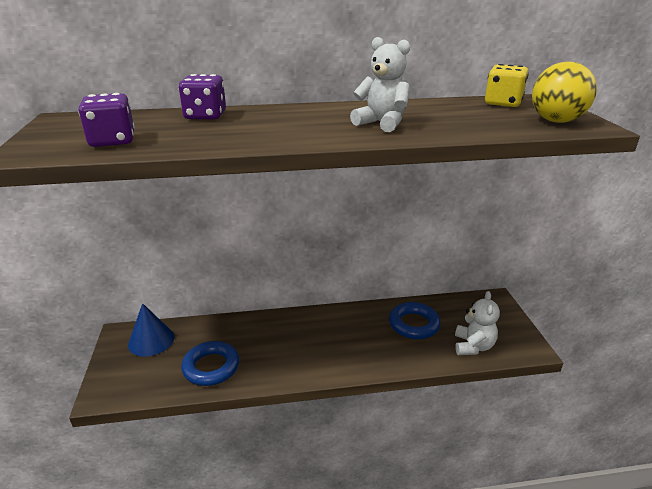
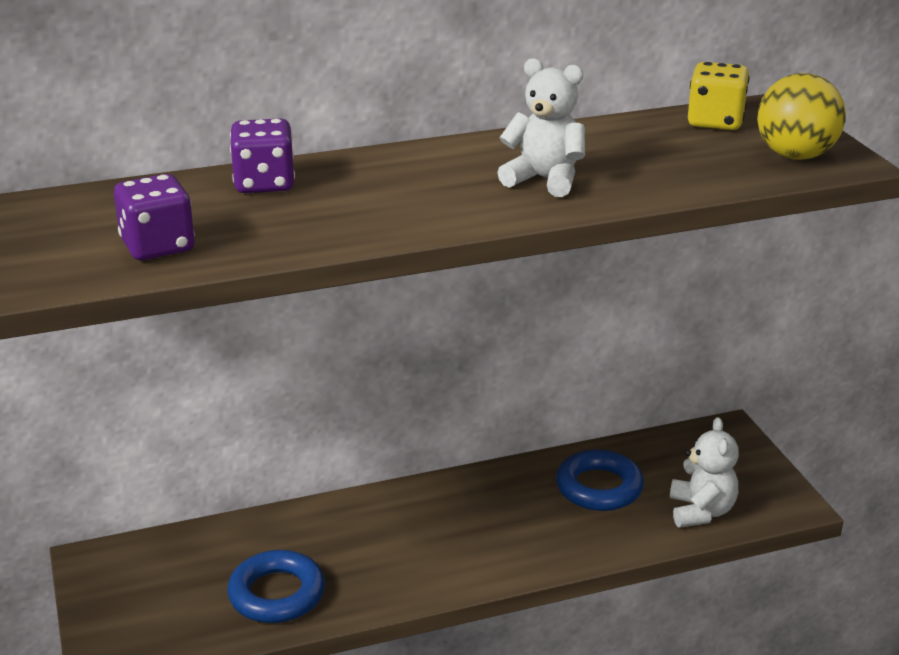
camera: 10 degrees left, 0 degrees up
blue cone [128,303,174,357] -> none

